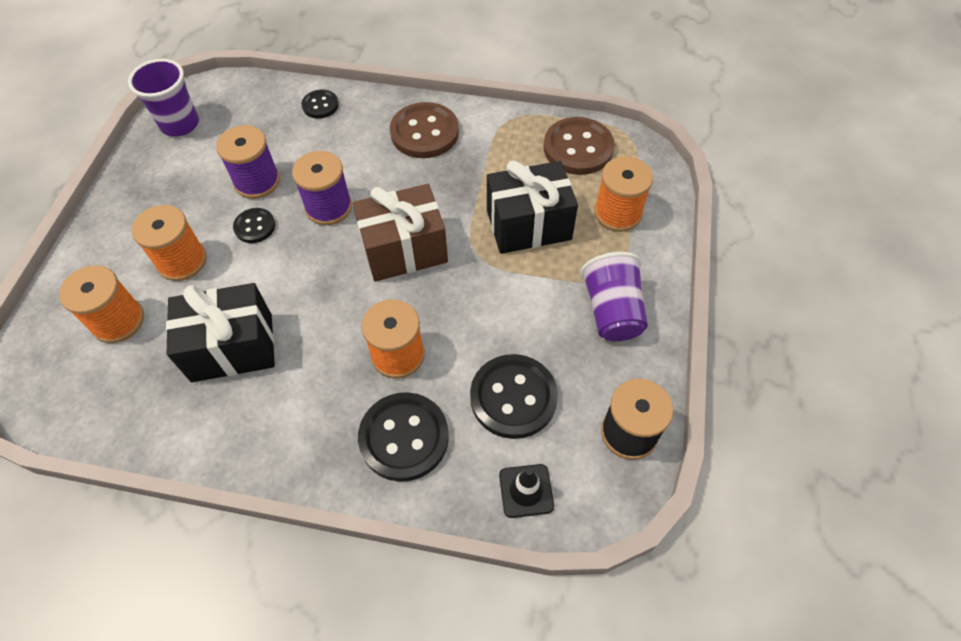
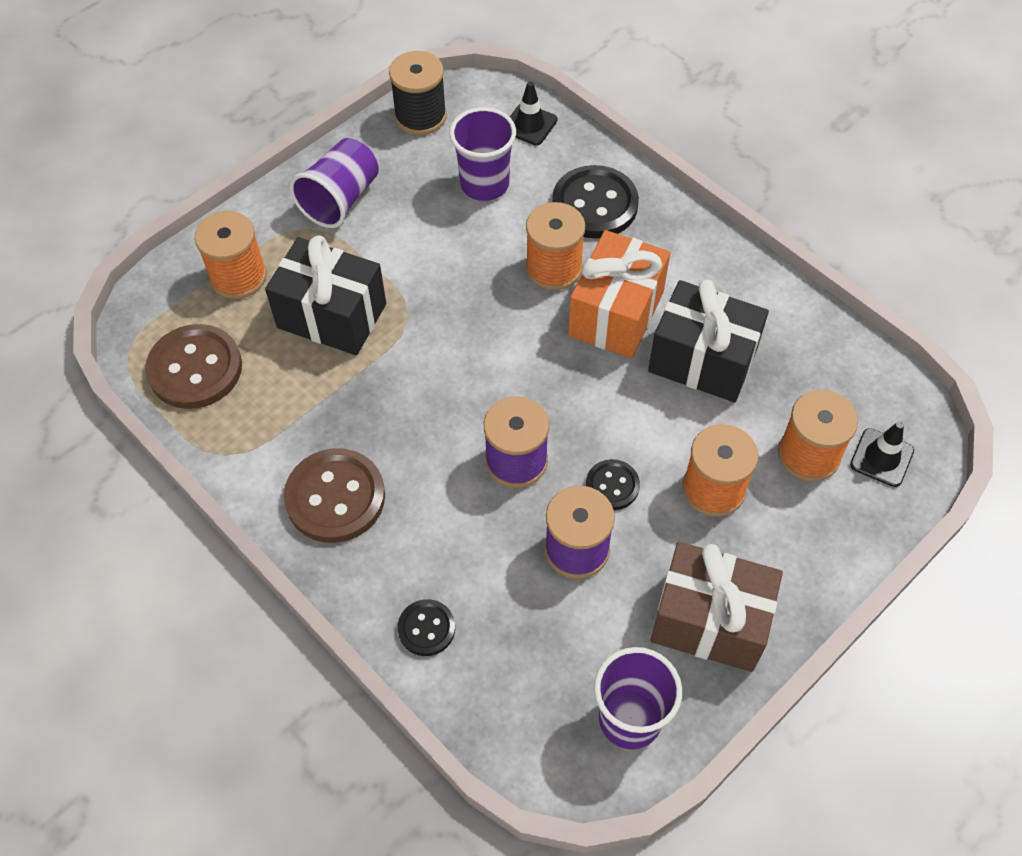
camera: 145 degrees left, 0 degrees up
brown gift [353,184,448,282] -> brown gift moved to [651,542,783,672]
black button [470,354,558,439] -> purple cup [450,107,516,201]
none -> orange gift [568,230,670,358]
none -> black traffic cone [850,421,914,487]

